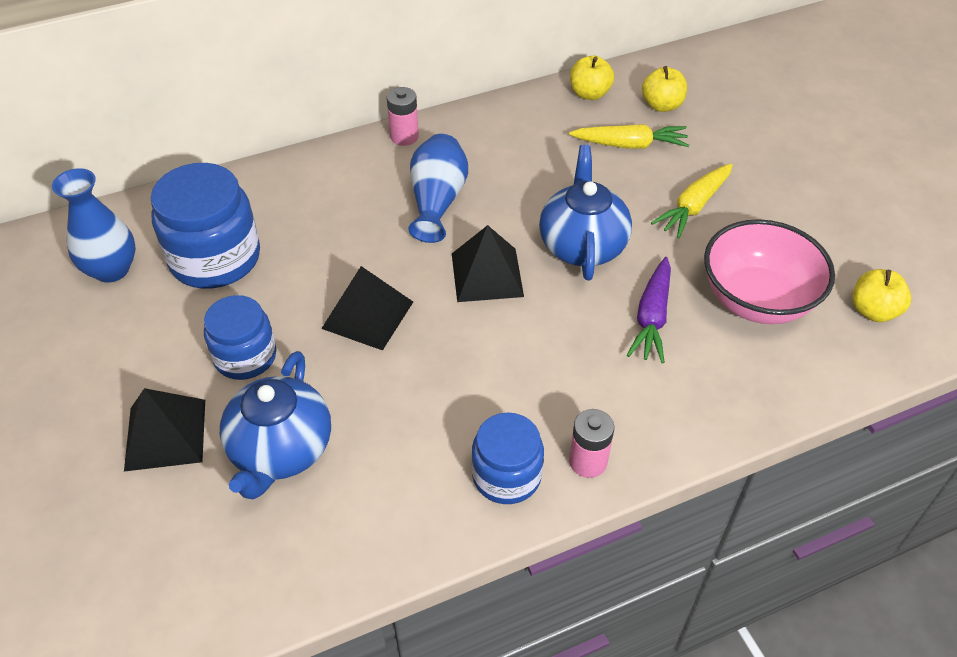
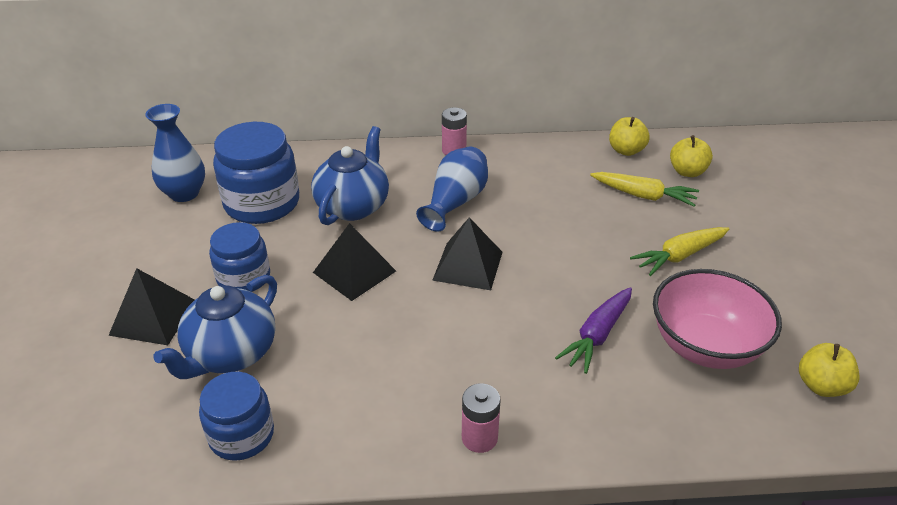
camera: 20 degrees right, 10 degrees down
blue jar [472,412,544,504] -> blue jar moved to [199,372,274,461]
blue teapot [539,145,632,281] -> blue teapot moved to [311,126,389,225]

